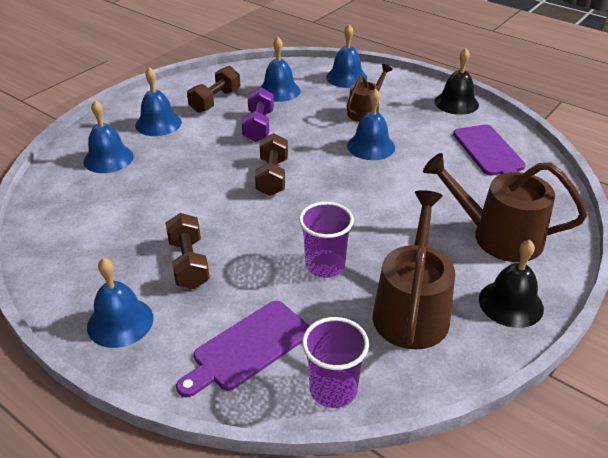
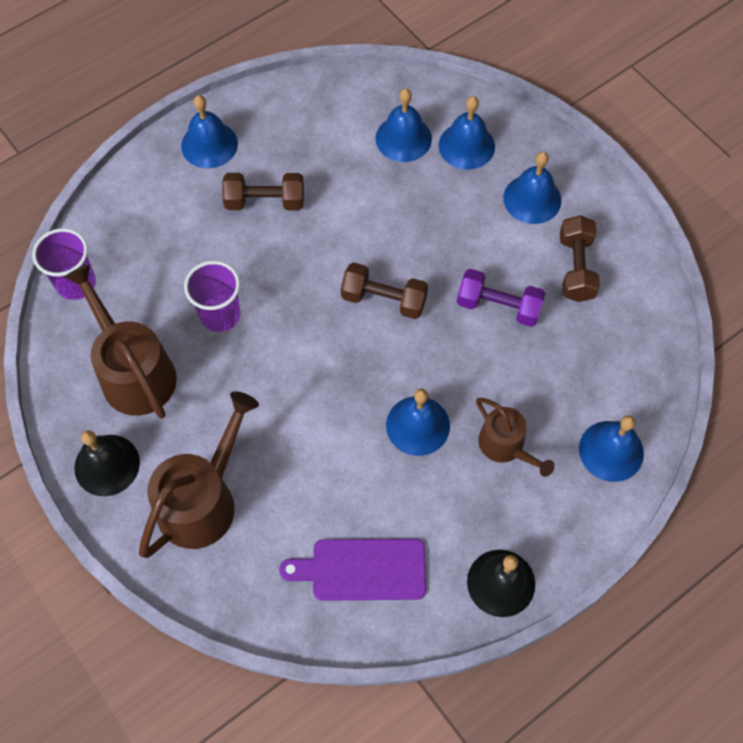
camera: 105 degrees right, 25 degrees up
purple cutting board [176,301,309,397] -> none
brown dumbbell [187,66,240,113] -> brown dumbbell turned 45 degrees clockwise [560,215,600,302]
blue bell [260,37,301,102] -> blue bell moved to [376,89,432,162]
brown watering can [373,190,455,350] -> brown watering can turned 150 degrees counterclockwise [64,264,177,418]

